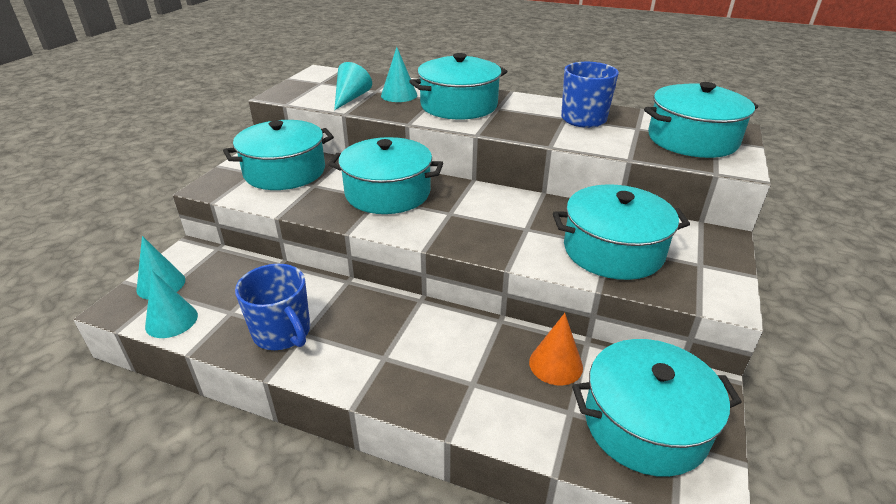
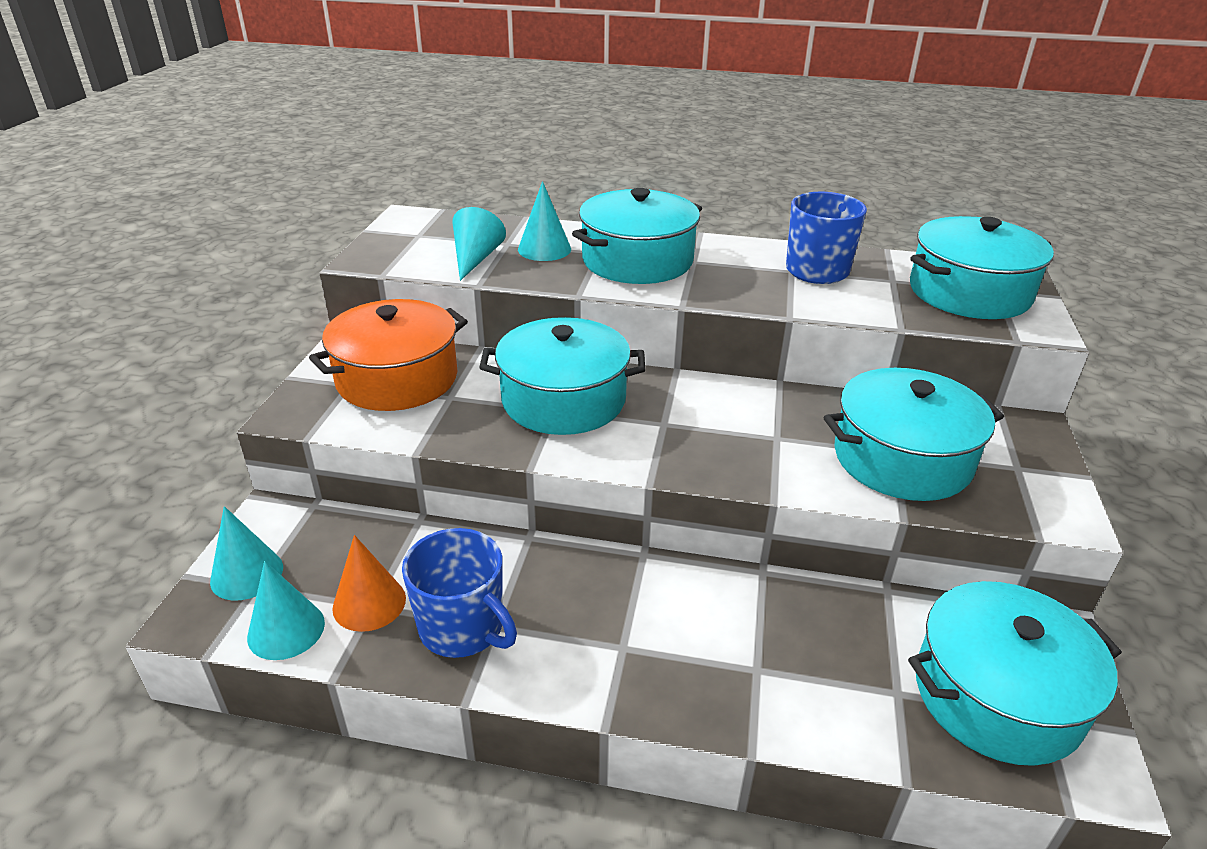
camera: 10 degrees left, 0 degrees up
turquoise pot [223,120,334,190] -> orange pot [309,299,468,411]
orange cone [529,313,583,386] -> orange cone moved to [332,535,406,632]

